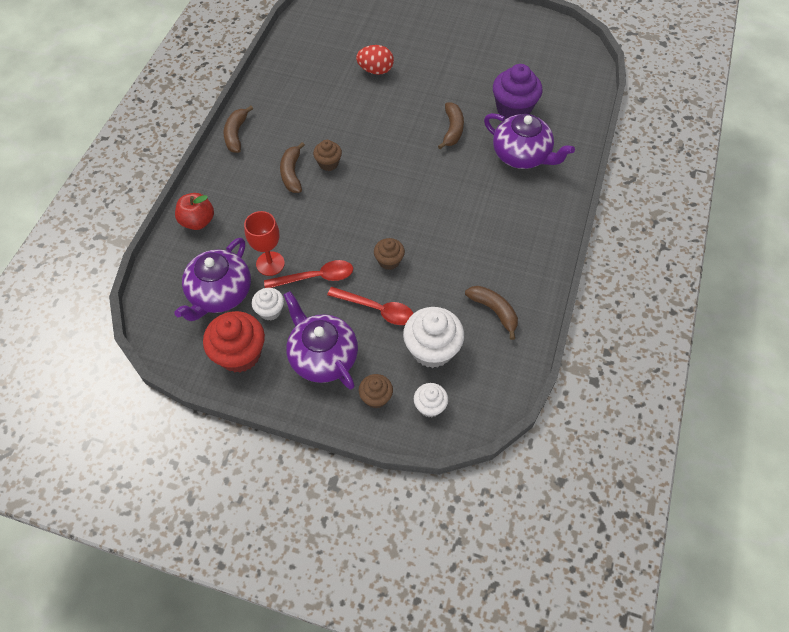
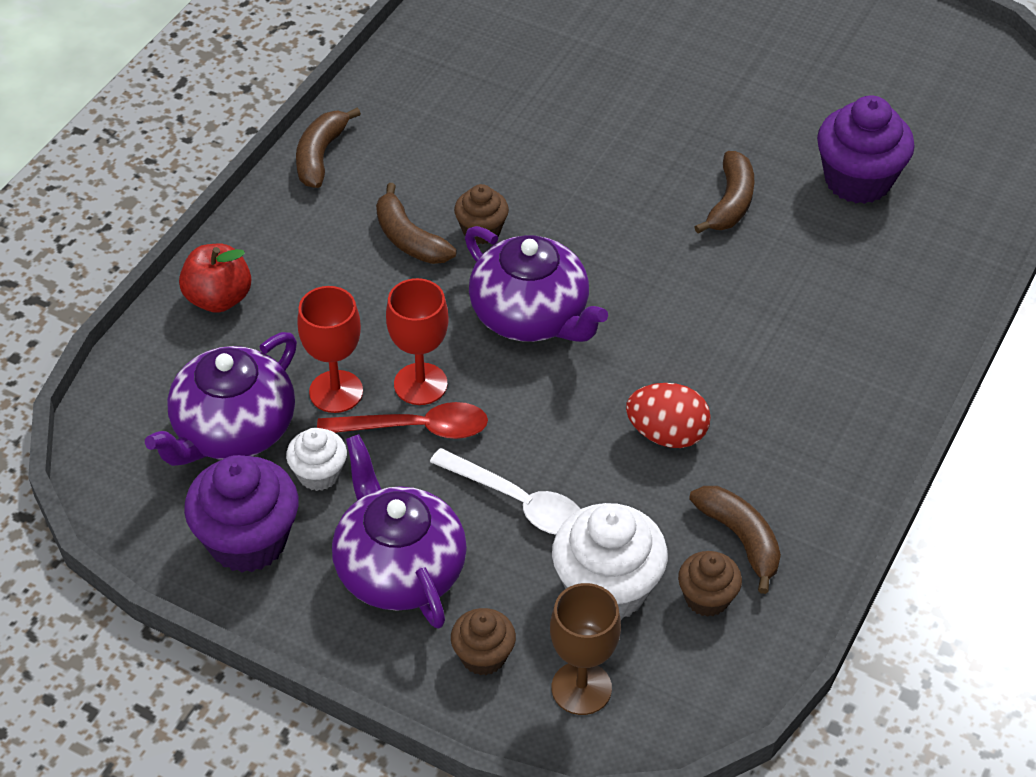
camera: 10 degrees right, 10 degrees down
red cupcake [203,311,265,373] -> purple cupcake [184,455,298,573]
brown banana [280,142,305,193] -> brown banana turned 45 degrees counterclockwise [376,183,457,264]
red spoon [327,287,413,325] -> white spoon [430,448,580,535]
red egg [356,45,394,75] -> red egg moved to [626,383,711,448]
brown cupcake [374,238,405,270] -> brown cupcake moved to [678,551,742,617]
white cupcake [414,383,448,417] -> brown goblet [550,583,621,715]
purple teapot [484,113,575,169] -> purple teapot moved to [465,226,608,342]
none -> red goblet [386,278,449,405]

